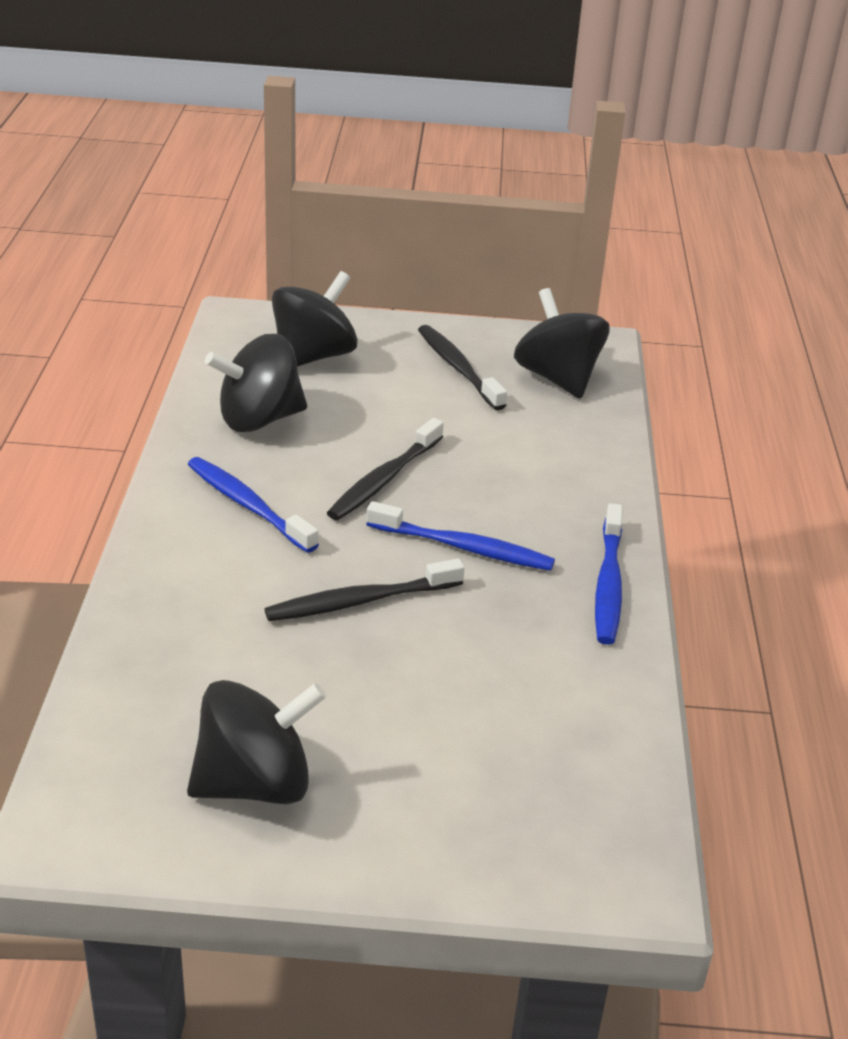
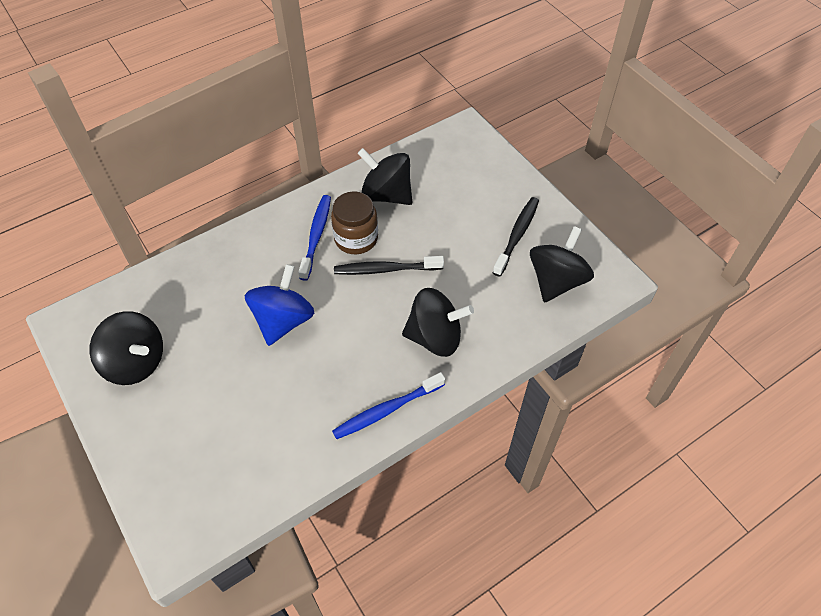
camera: 55 degrees right, 20 degrees up
black toothbrush [265,559,465,621] -> blue spinning top [245,264,314,346]
black spinning top [272,271,358,367] -> black spinning top moved to [402,288,474,357]
blue toothbrush [366,501,555,571] -> none
none -> brown jar [331,191,378,254]

